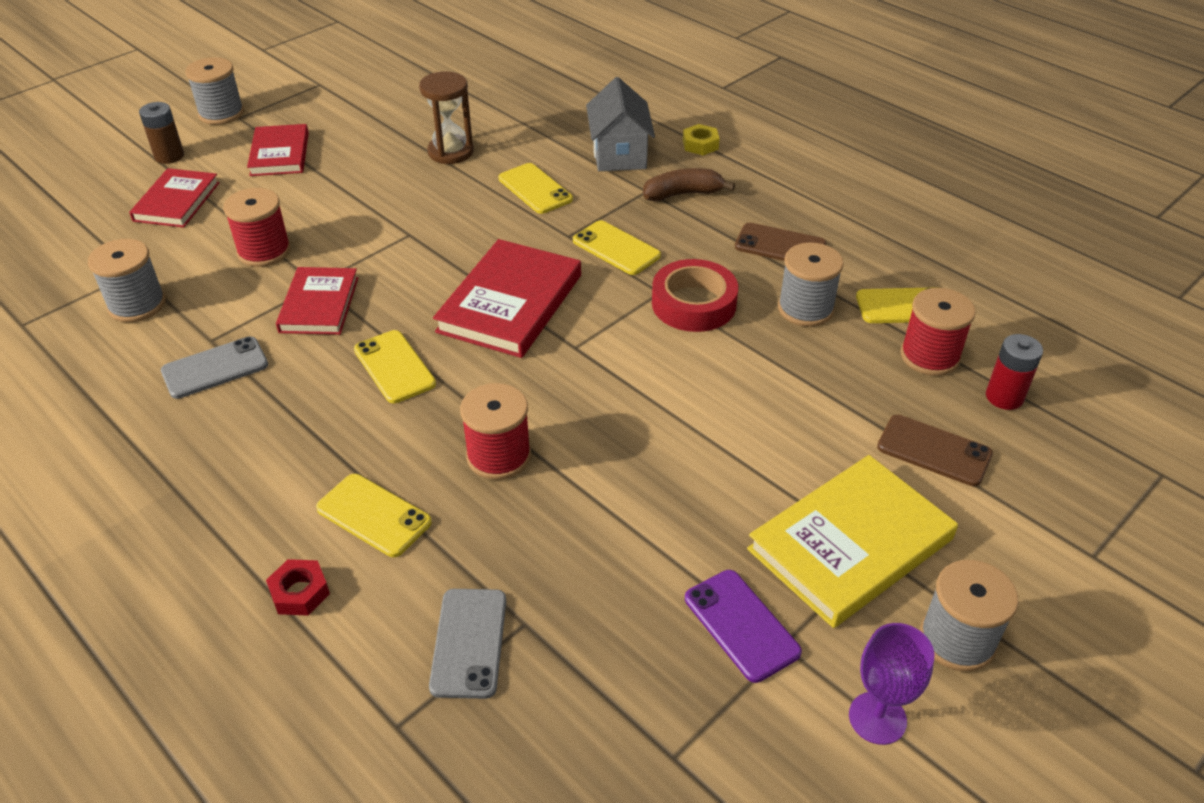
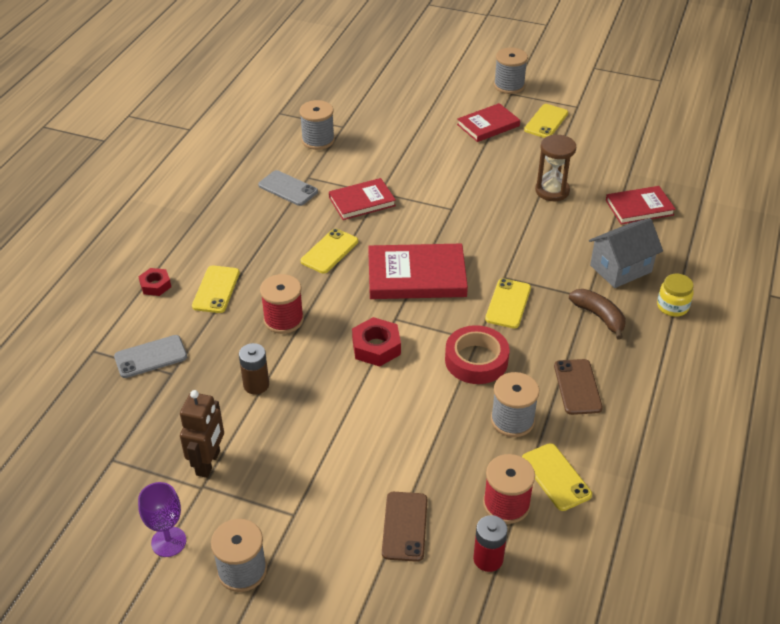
camera: 65 degrees right, 0 degrees up
red book [129,168,220,228] -> red book moved to [606,186,676,224]
brown battery [139,102,184,164] -> brown battery moved to [239,343,269,395]
red spool [223,188,291,267] -> none
yellow phone [498,163,573,214] -> yellow phone moved to [524,104,568,138]
yellow nut [683,124,720,155] -> yellow jar [657,274,694,317]
purple phone [685,570,802,683] -> brown robot [180,390,224,478]
yellow book [747,455,958,628] -> none
none -> red nut [352,317,401,367]

